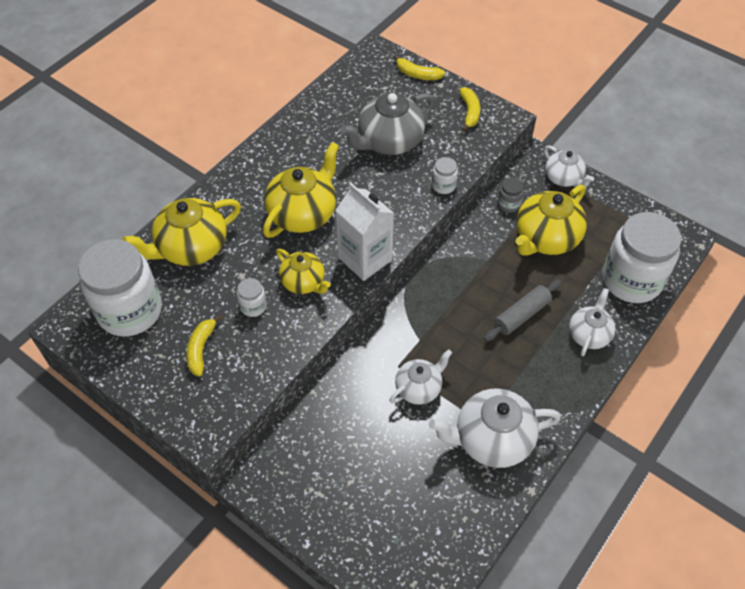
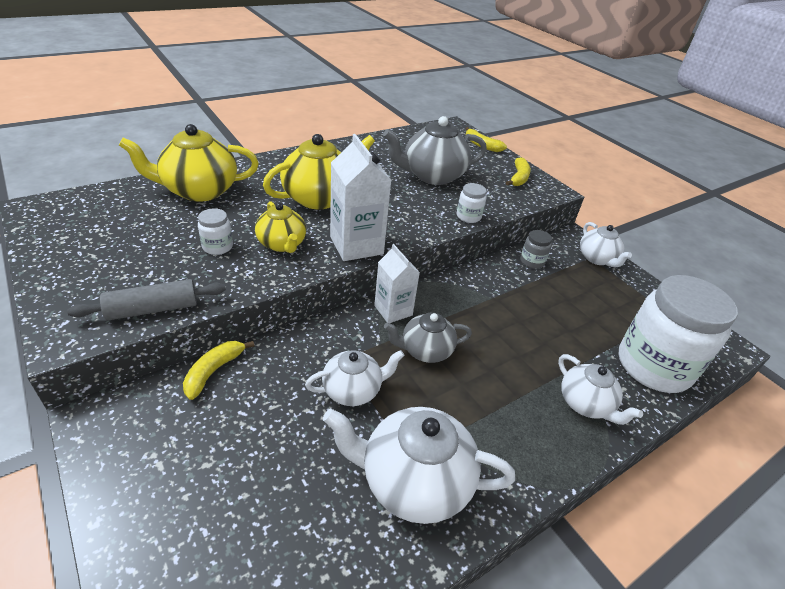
camera: 15 degrees right, 15 degrees down
white jar [78,239,162,336] -> none
yellow banana [186,315,222,376] -> yellow banana moved to [183,341,254,400]
grey rolling pin [483,280,562,341] -> grey rolling pin moved to [67,279,226,320]
yellow teapot [515,185,587,256] -> none
white teapot [569,288,616,356] -> white teapot turned 105 degrees clockwise [558,354,643,425]
none -> white carton [374,244,420,323]
none -> grey teapot [384,313,472,363]

